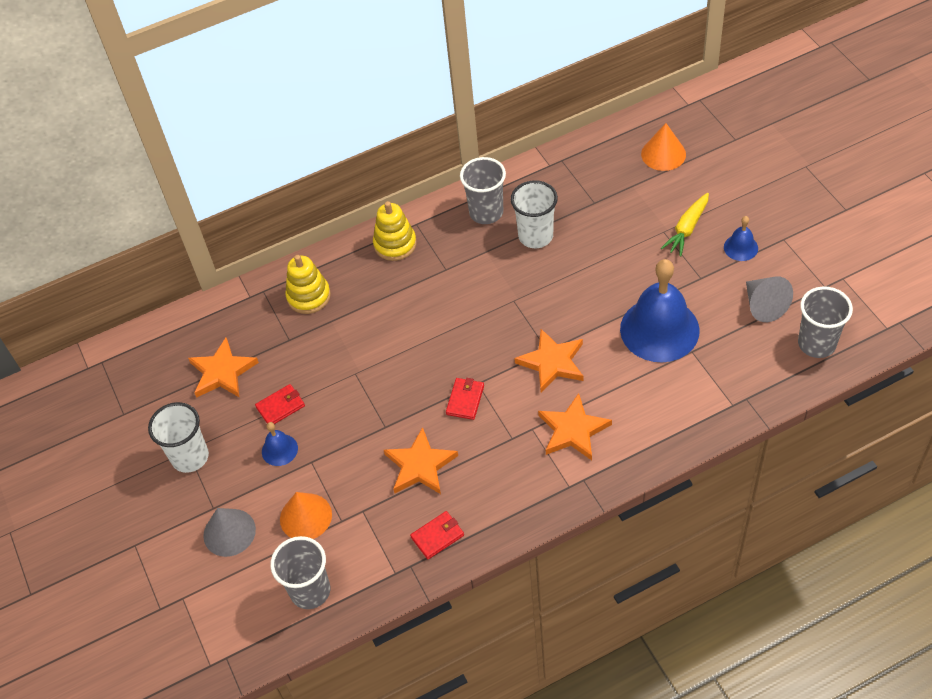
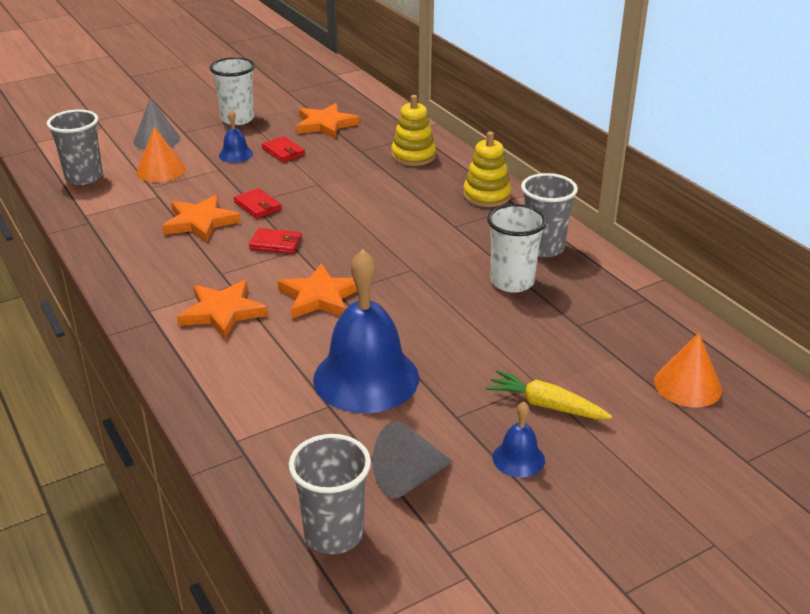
camera: 80 degrees right, 20 degrees down
red wallet [410,511,464,559] -> red wallet moved to [234,188,282,219]

